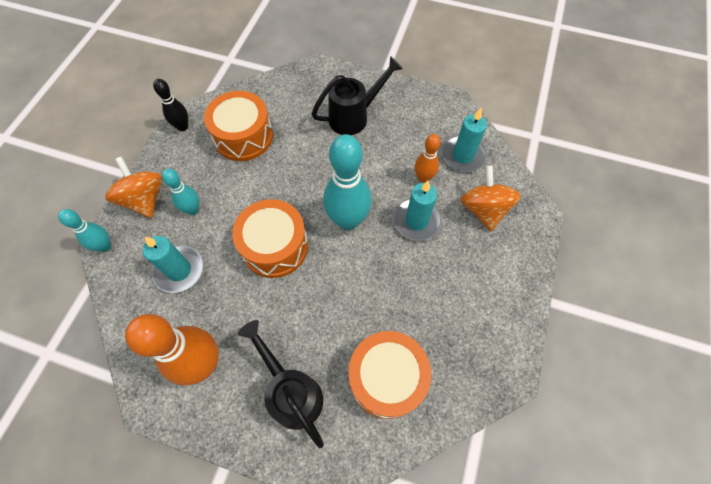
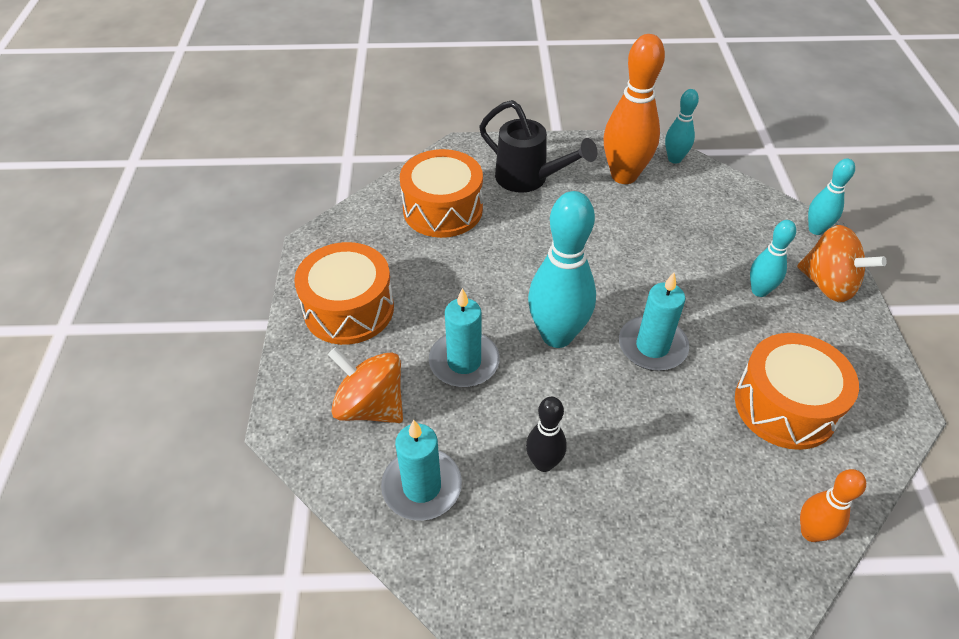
camera: 160 degrees right, 15 degrees down
turquoise candle [143,236,203,293] -> turquoise candle moved to [619,272,689,371]
black bowling pin [153,79,188,131] -> black bowling pin moved to [526,397,567,472]
orange drum [232,199,308,278] -> orange drum moved to [294,242,394,345]
black watering can [312,56,403,135] -> none
orange bowling pin [415,134,441,183] -> orange bowling pin moved to [800,469,866,542]
orange spinning top [461,165,521,231] -> orange spinning top turned 150 degrees clockwise [328,347,403,423]
none -> turquoise bowling pin [665,89,699,164]

